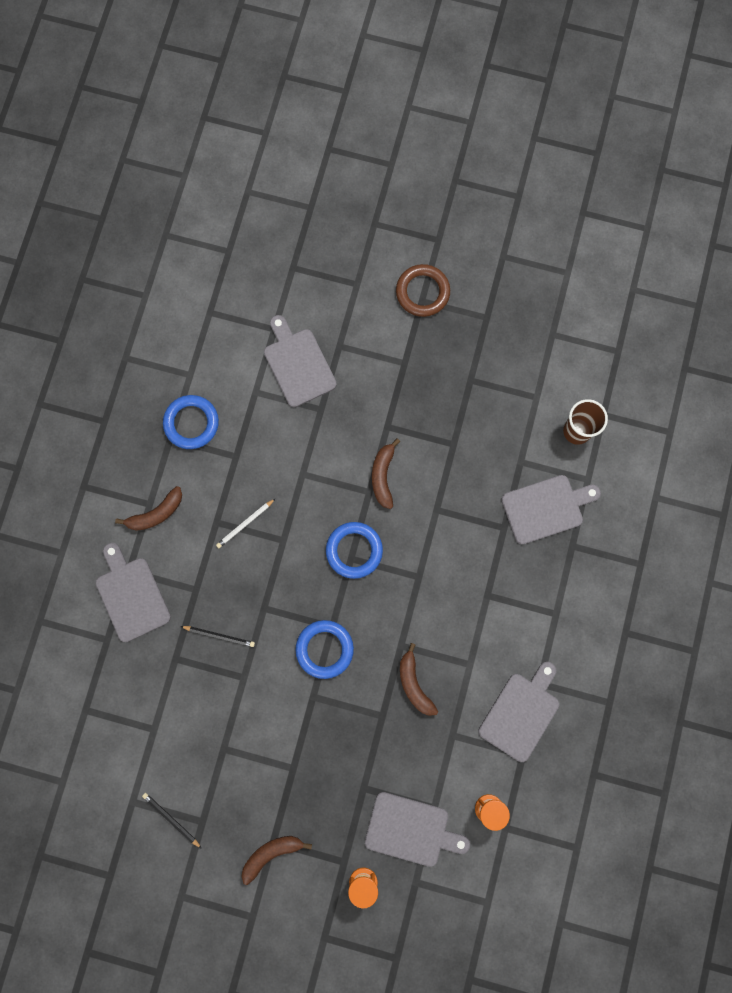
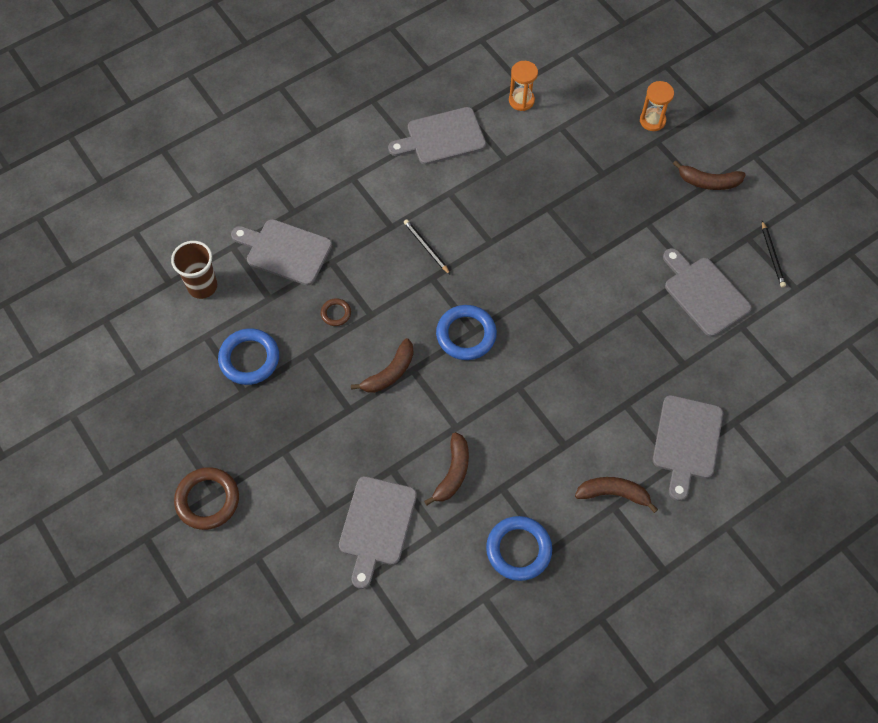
camera: 140 degrees left, 15 degrees down
black pencil [180,626,255,647] -> black pencil moved to [404,219,451,275]
white pencil [216,499,275,548] -> none
blue ring [295,620,354,679] -> blue ring moved to [218,328,279,385]
grey cutting board [365,792,470,867] -> grey cutting board moved to [663,248,752,337]
brown banana [400,643,438,716] -> brown banana moved to [424,432,469,505]
none -> brown ring [321,298,351,326]

